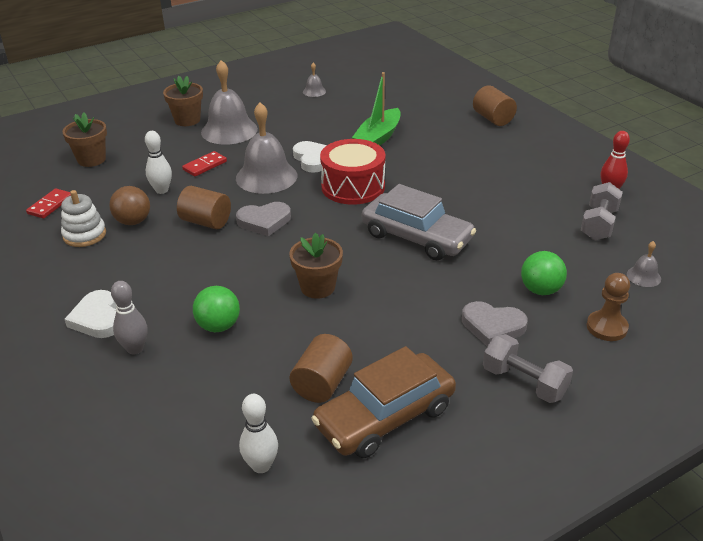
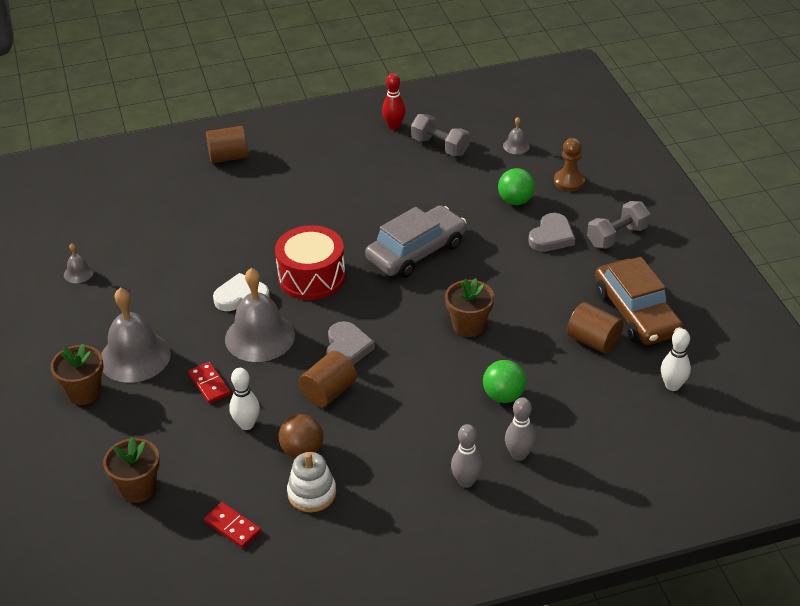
camera: 75 degrees left, 5 degrees up
white heart [64,290,116,338] -> grey bowling pin [451,424,482,488]
green boat [352,72,401,145] -> none

